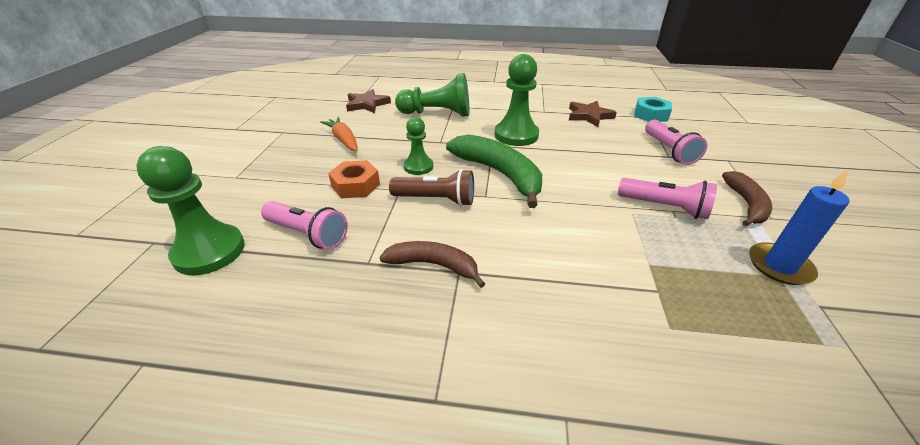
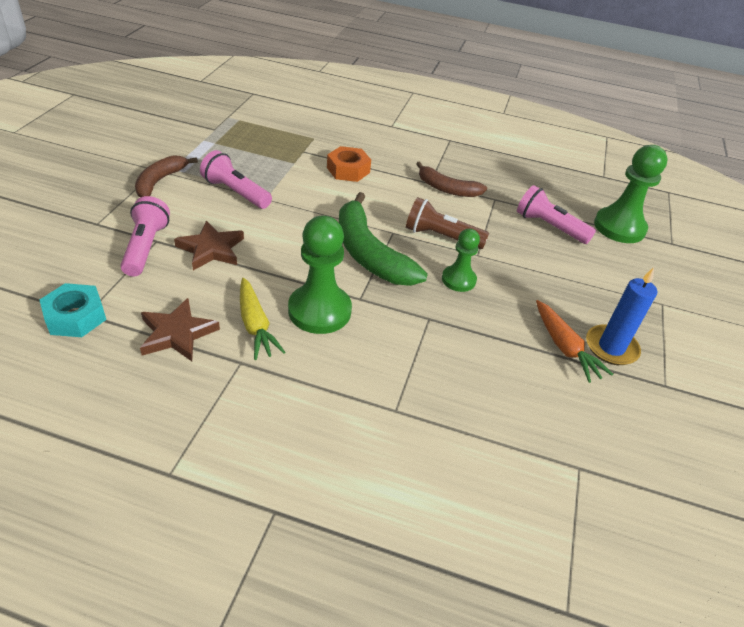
camera: 175 degrees left, 5 degrees up
orange nut [328,160,380,198] -> orange nut moved to [327,146,371,182]
brown star [346,89,391,113] -> brown star moved to [174,221,244,270]
green pawn [395,73,469,117] -> none
blue candle [749,169,850,285] -> blue candle moved to [586,267,657,365]
none -> yellow carrot [240,278,285,360]

